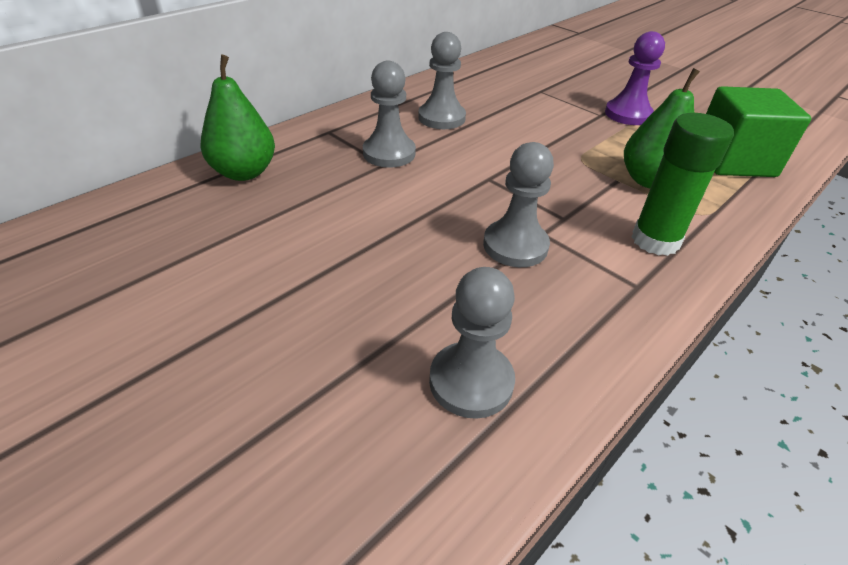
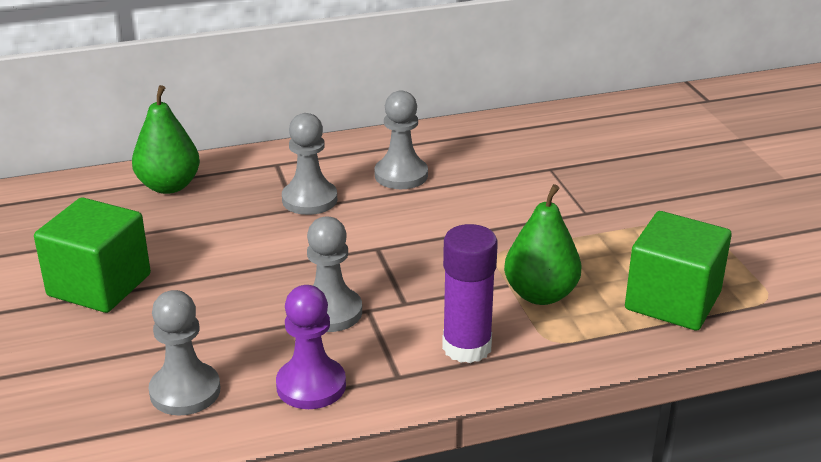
camera: 30 degrees right, 10 degrees down
purple pawn [605,31,665,125] -> purple pawn moved to [276,285,346,409]
green glue stick [632,113,734,256] -> purple glue stick [442,224,498,363]
none -> green cube [34,197,151,313]

